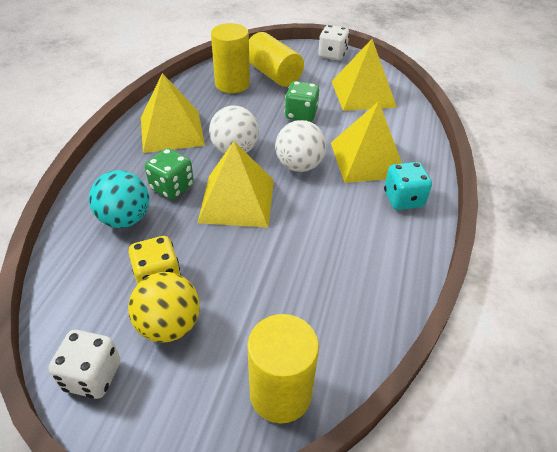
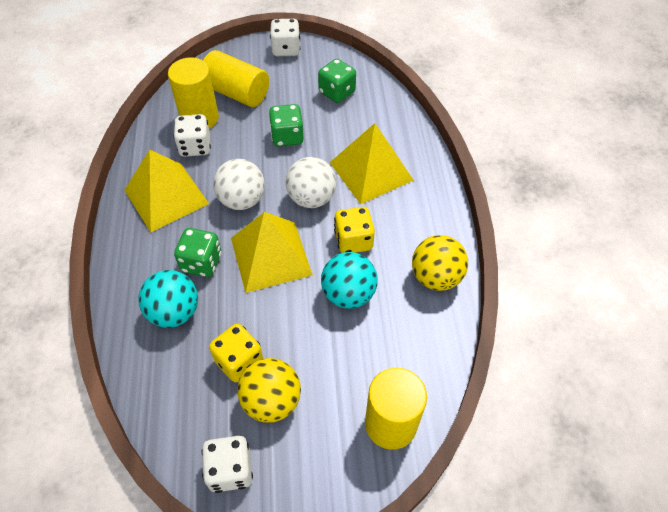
camera: 20 degrees left, 10 degrees up
yellow pyramid [332,39,397,111] -> green dice [318,59,356,103]
turquoise dice [384,162,432,210] -> none
none -> white dice [173,114,211,157]
none -> turquoise ball [321,252,378,309]
none -> yellow dice [334,207,375,253]
none -> yellow ball [412,235,468,291]

